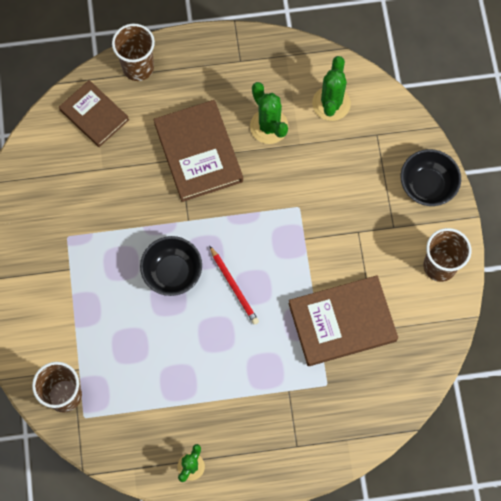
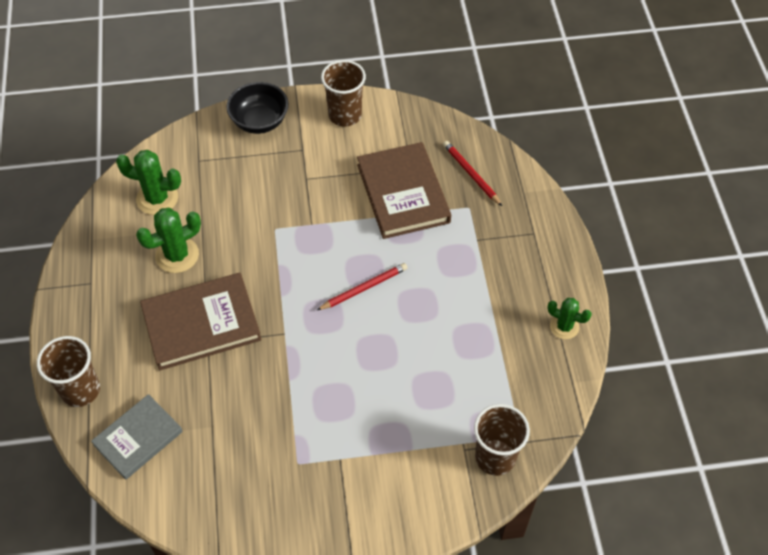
camera: 90 degrees left, 15 degrees down
brown book [59,80,129,147] -> grey book [91,394,183,480]
black bowl [140,236,202,296] -> none
none -> red pencil [443,141,502,206]

